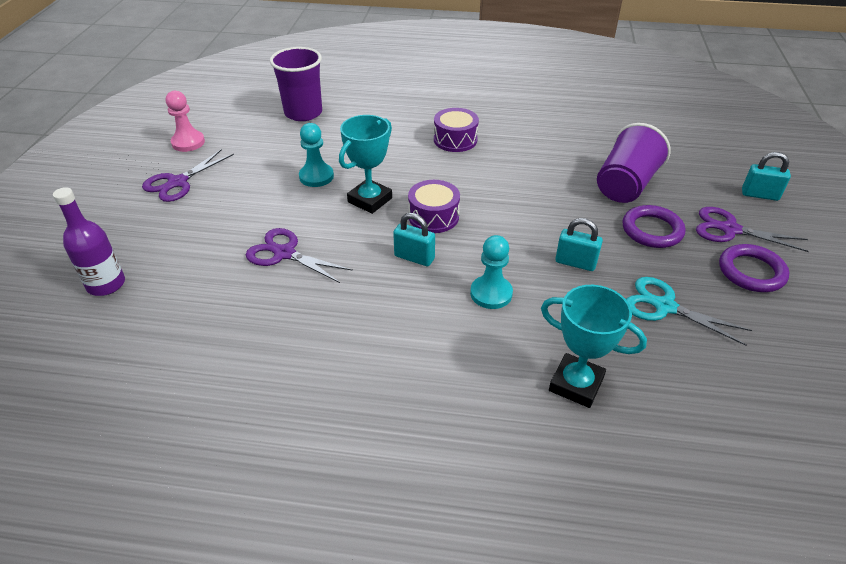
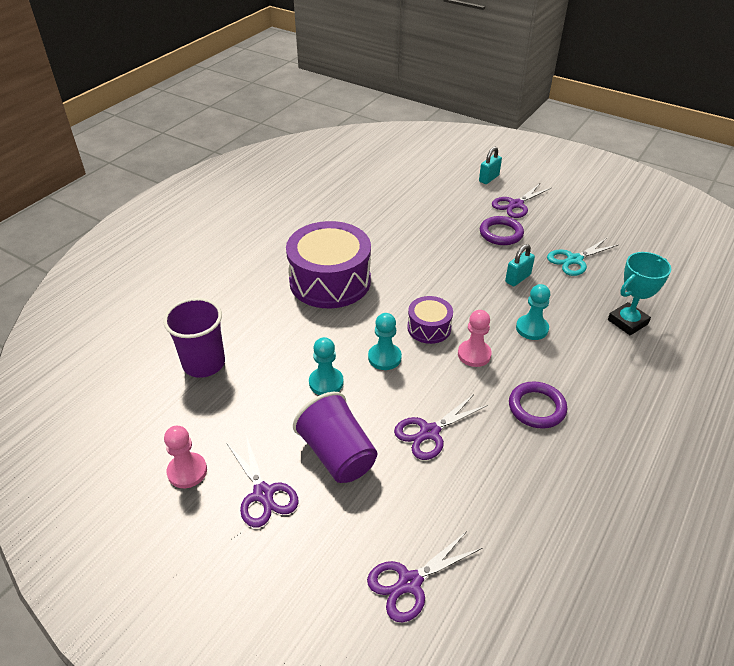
camera: 65 degrees left, 0 degrees up
purple bottle [53,187,125,296] -> purple scissors [367,531,482,623]
turquoise trophy [339,115,392,214] -> turquoise pawn [368,313,402,370]
turquoise padlock [393,213,435,266] -> pink pawn [458,310,492,367]
purple drum [434,108,479,152] -> purple drum [286,221,371,308], size x2.00
purple cup [597,123,671,203] -> purple cup moved to [293,392,377,483]
purple ring [719,244,789,292] -> purple ring moved to [509,381,567,429]

